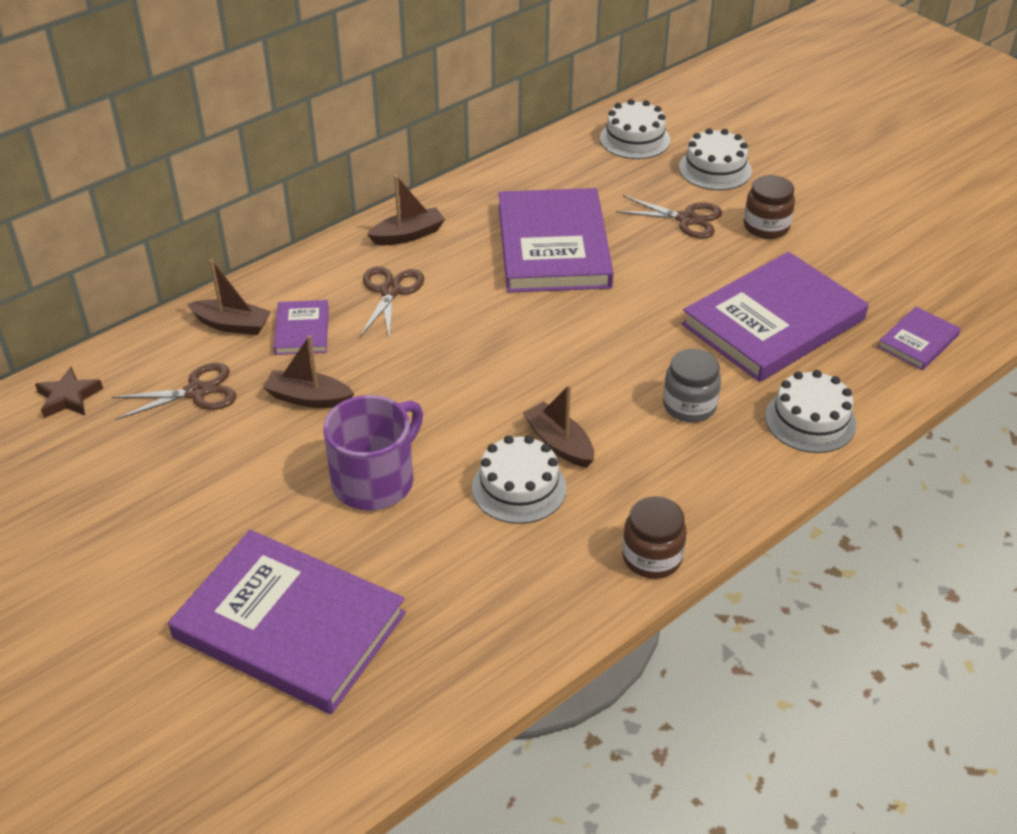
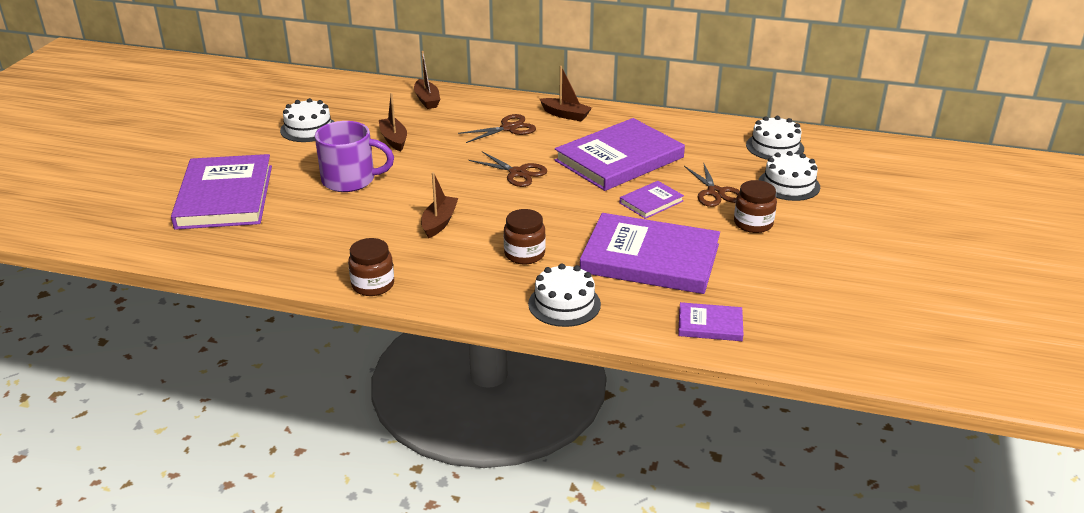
camera: 55 degrees right, 10 degrees down
brown star [35,367,103,418] -> none
brown scissors [112,363,237,420] -> brown scissors moved to [469,151,547,187]
purple book [273,300,329,355] -> purple book moved to [620,181,684,219]
white cake [472,435,567,524] -> white cake moved to [280,98,334,142]
grey jar [663,349,721,422] -> brown jar [504,209,546,265]

